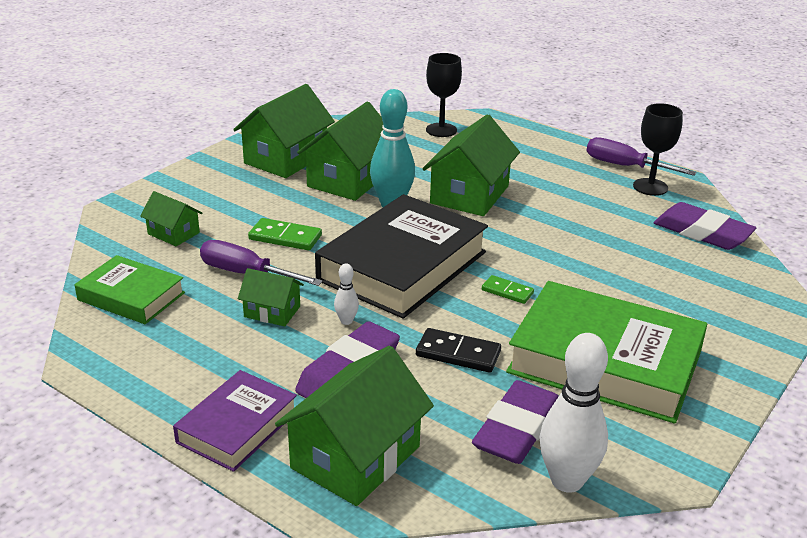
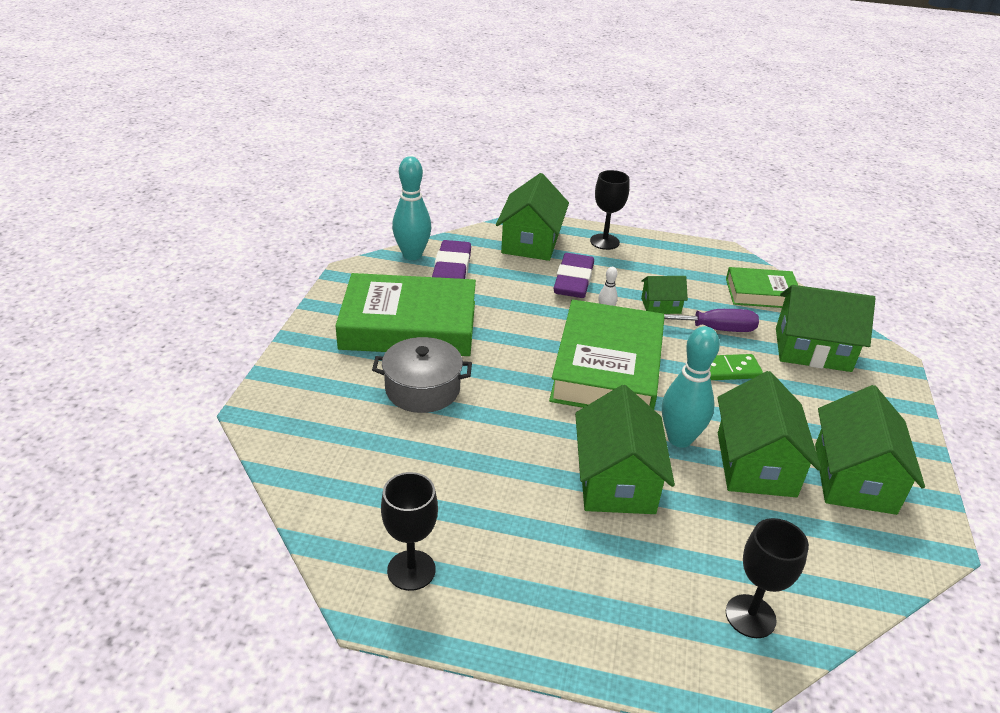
camera: 155 degrees right, 5 degrees up
green house [140,191,202,246] -> green house [776,285,876,372], size x1.90
purple book [173,370,297,472] -> black goblet [590,170,629,250]
black book [315,194,488,319] -> green book [549,299,665,410]
black domino [416,328,501,373] -> none
green domino [482,275,534,304] -> none
white bowling pin [539,333,608,493] -> turquoise bowling pin [392,156,432,260]
purple screwdriver [587,137,696,176] -> none
purple eraser [654,202,756,250] -> none
none -> grey pot [372,337,472,413]

